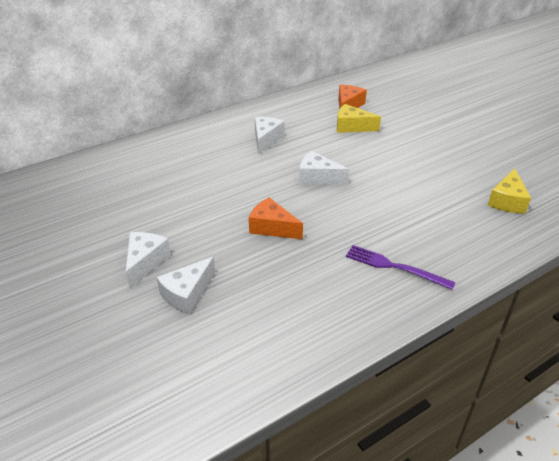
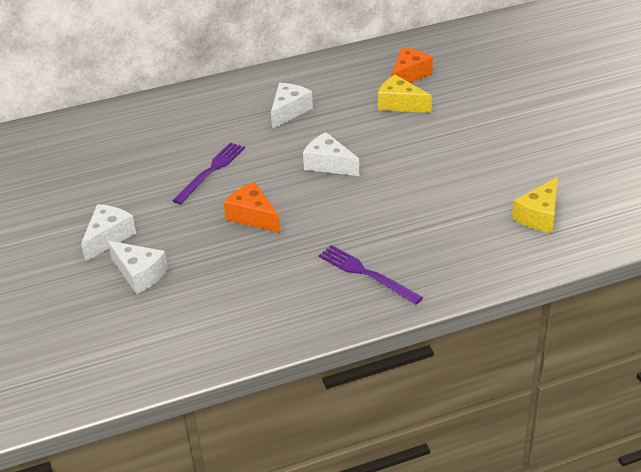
camera: 15 degrees right, 0 degrees up
white cheese [157,257,215,315] -> white cheese turned 105 degrees counterclockwise [108,241,168,294]
none -> purple fork [172,142,245,204]

